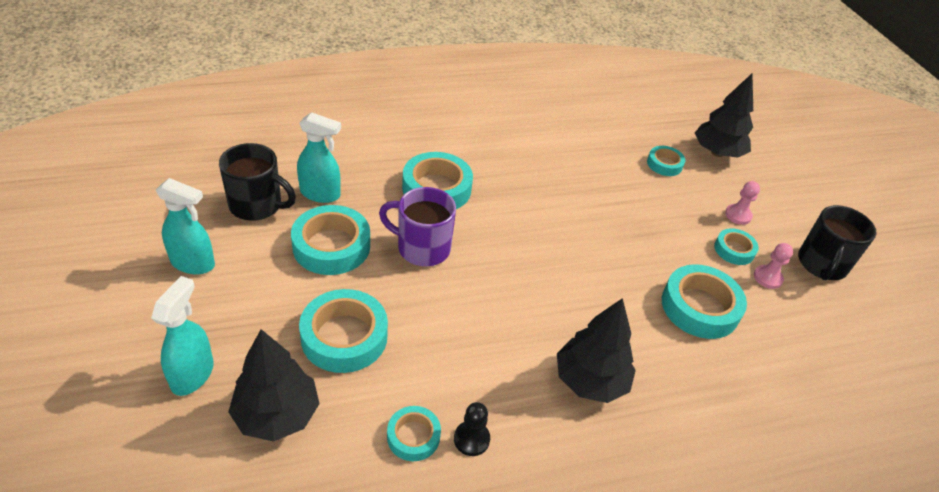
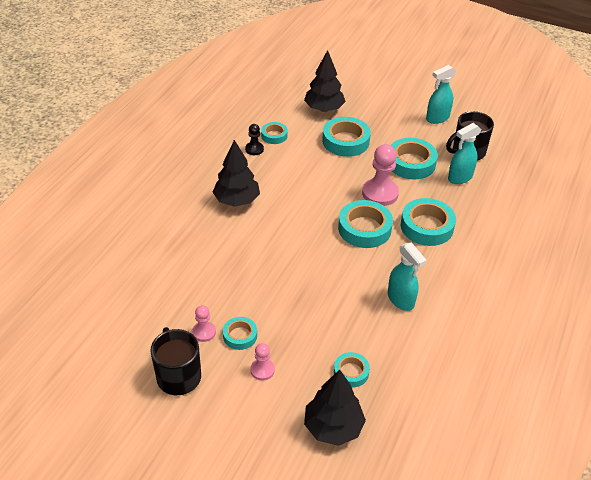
camera: 135 degrees right, 0 degrees up
turquoise spray bottle [151,276,214,396] -> turquoise spray bottle moved to [388,242,427,311]
purple mug [379,187,456,266] -> pink pawn [362,144,399,206]
turquoise tape [662,264,747,339] -> turquoise tape moved to [338,200,393,248]

